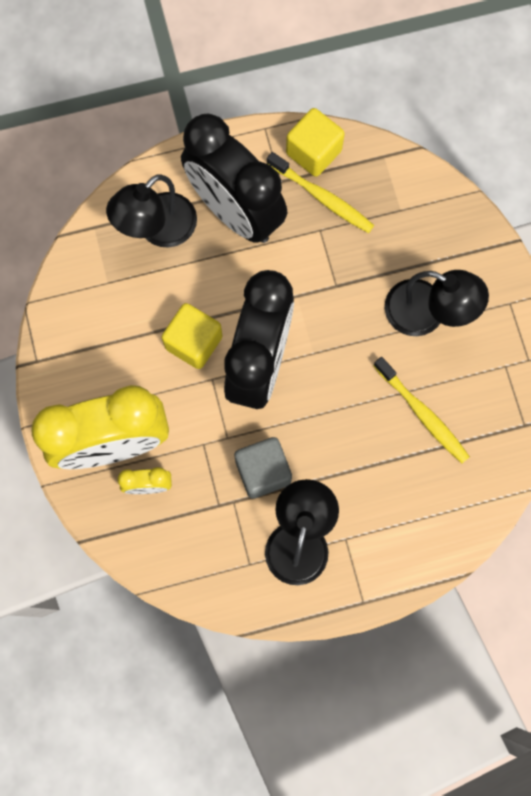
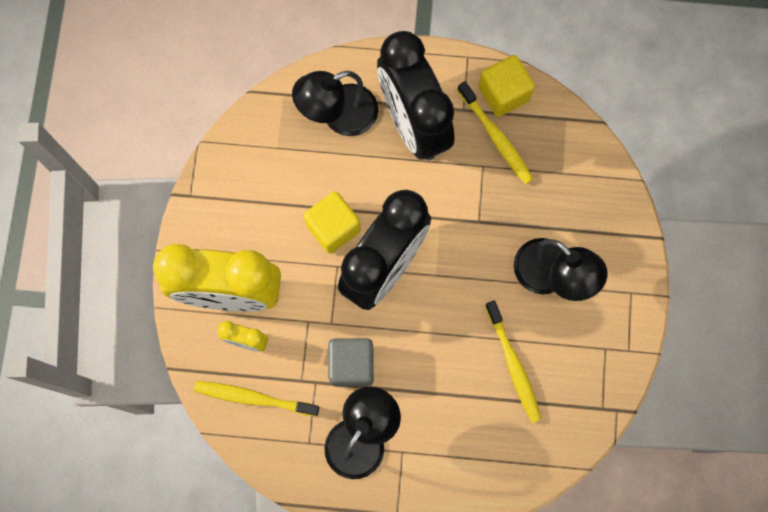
camera: 20 degrees right, 0 degrees up
none -> yellow toothbrush [194,381,319,416]

